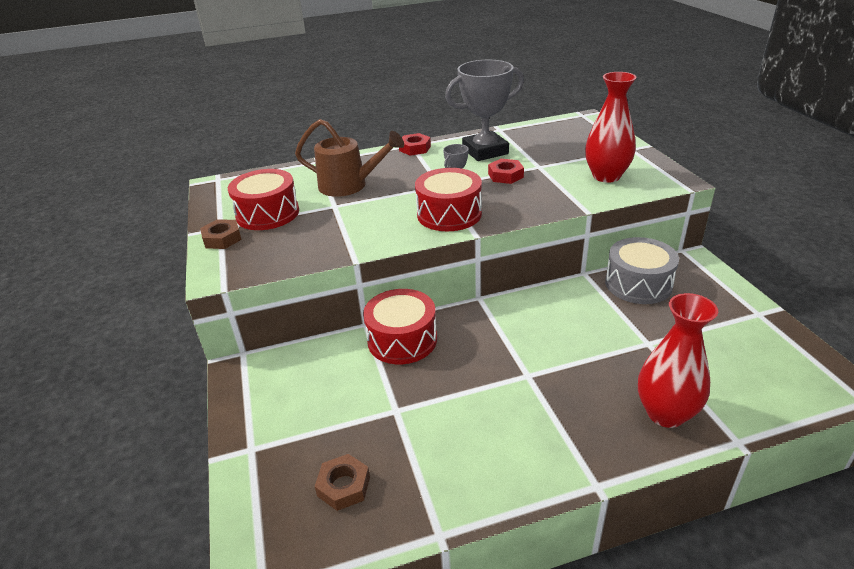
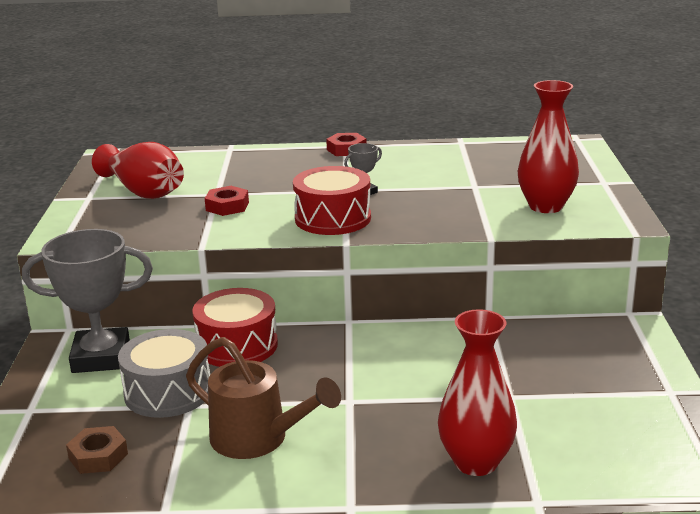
camera: 15 degrees right, 10 degrees down
brown nut [200,219,242,249] -> none
red drum [228,169,299,230] -> red vase [92,142,184,199]
brown watering can [295,119,404,197] -> brown watering can moved to [186,337,341,459]
grey trophy [445,60,524,161] -> grey trophy moved to [22,229,153,373]
red nut [488,159,524,184] -> red nut moved to [205,186,249,216]
grey drum [605,237,679,304] -> grey drum moved to [118,329,210,418]

